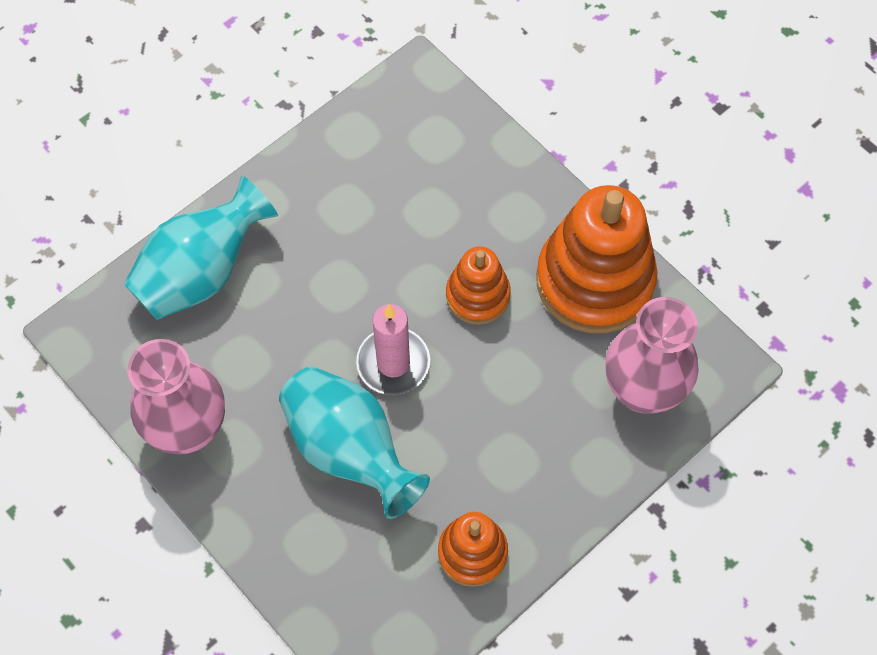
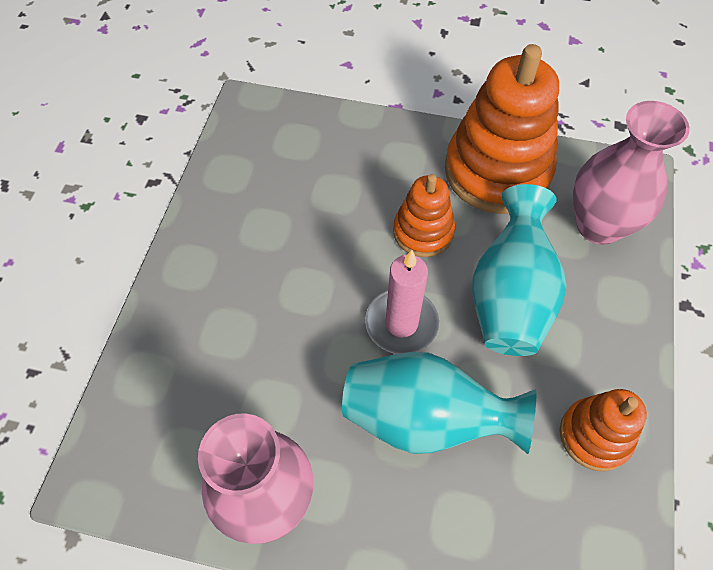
camera: 35 degrees left, 5 degrees down
turquoise vase [124,176,278,320] -> turquoise vase moved to [472,184,566,356]

